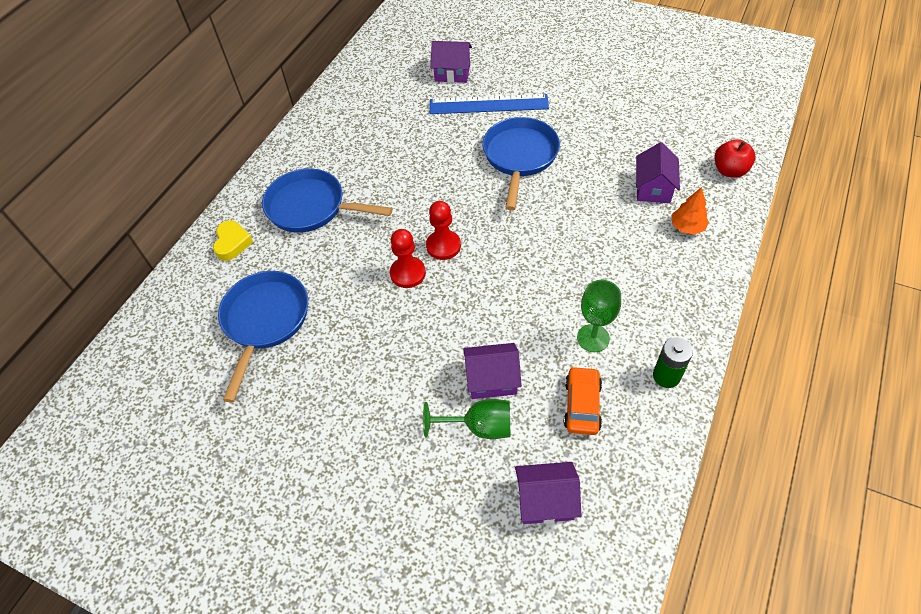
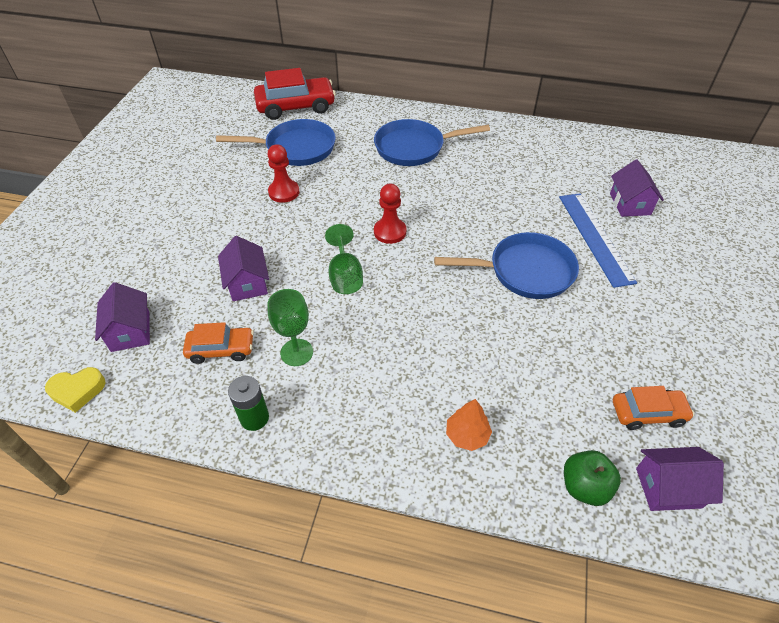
camera: 75 degrees right, 5 degrees down
yellow heart [213,220,253,261] -> yellow heart moved to [45,367,106,413]
blue pan [262,168,393,233] -> blue pan turned 105 degrees counterclockwise [374,119,490,166]
red pawn [390,229,426,288] -> red pawn moved to [267,144,299,203]
green goblet [423,399,510,439] -> green goblet moved to [325,224,363,294]
purple house [636,142,680,203] -> purple house moved to [636,447,724,511]
red apple [714,139,756,178] -> green apple [564,450,621,506]
none -> red car [254,68,336,120]
none -> orange car [613,386,694,430]

